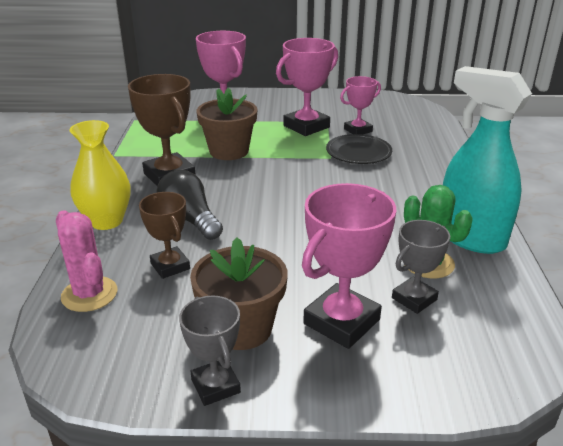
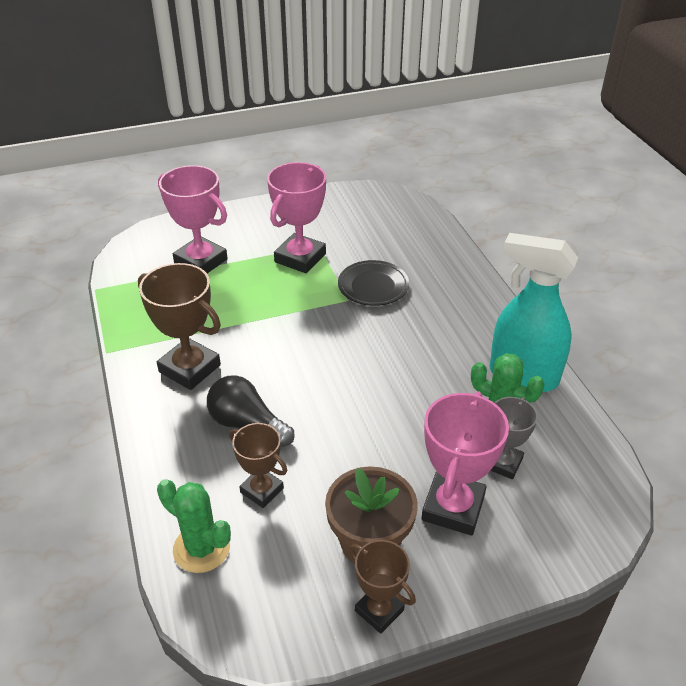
camera: 20 degrees left, 10 degrees up
pink cactus [56,210,117,312] -> green cactus [157,479,231,573]
yellow vase [69,120,130,230] -> none
grey trophy [179,295,241,406] -> brown trophy [349,540,416,634]
brown flower pot [197,88,258,160] -> none
pink trophy [340,76,381,134] -> none

